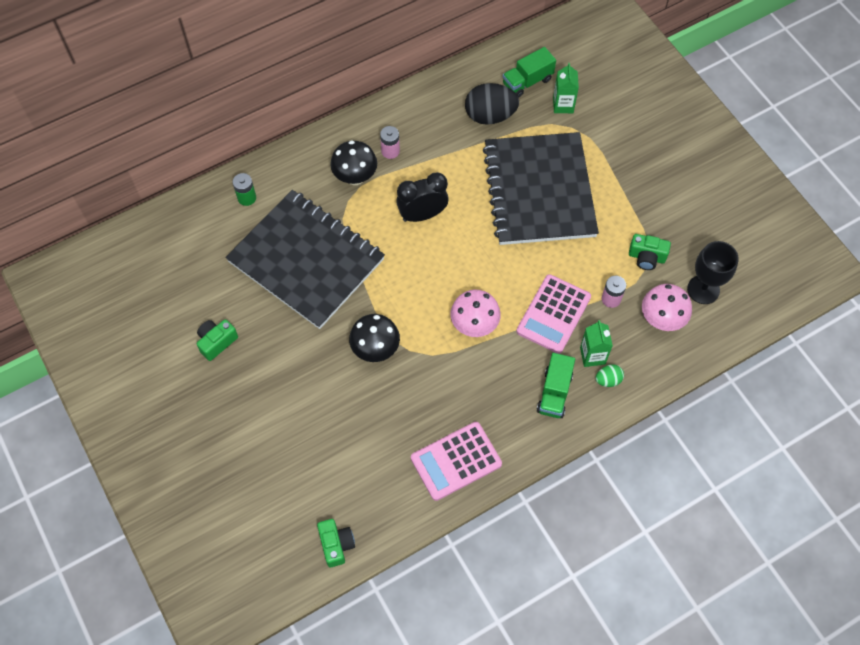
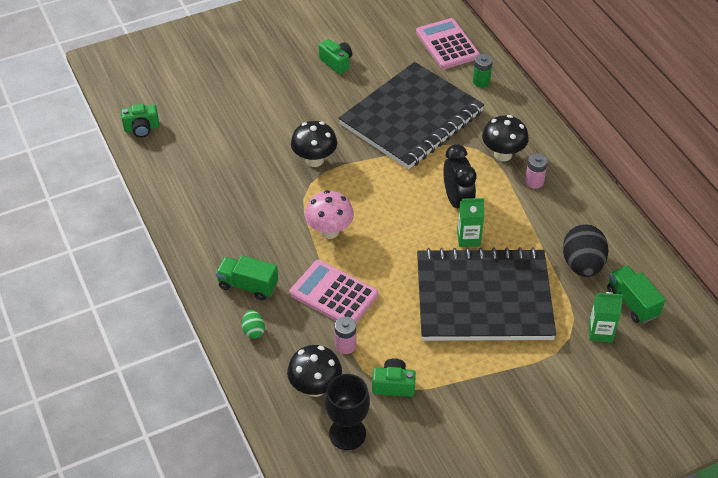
camera: 95 degrees right, 15 degrees down
pink calculator [411,422,502,501] -> pink calculator moved to [416,18,480,69]
green carton [580,320,613,367] -> green carton moved to [457,198,484,247]
green camera [629,234,671,270] -> green camera turned 75 degrees clockwise [372,358,416,397]
pink mushroom [642,284,692,331] -> black mushroom [287,345,342,397]

